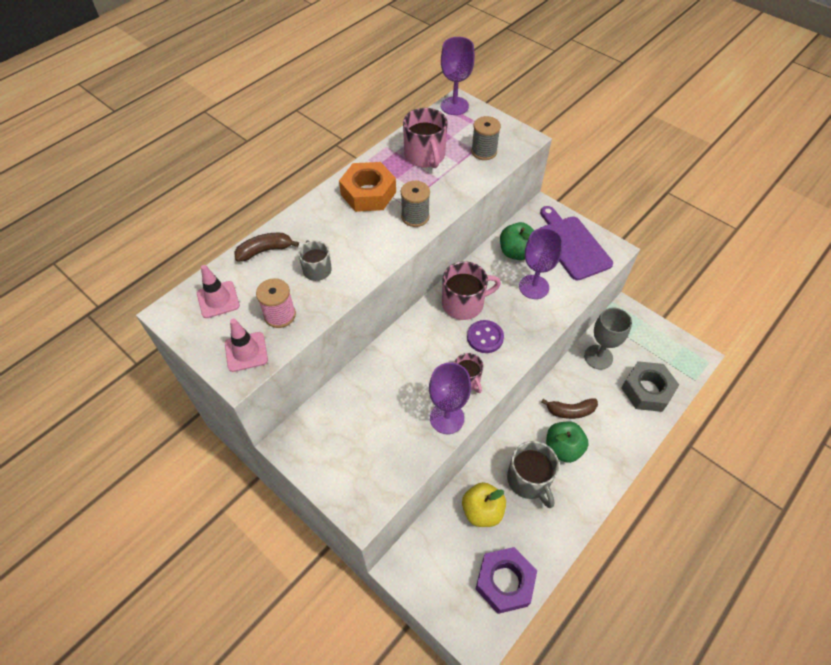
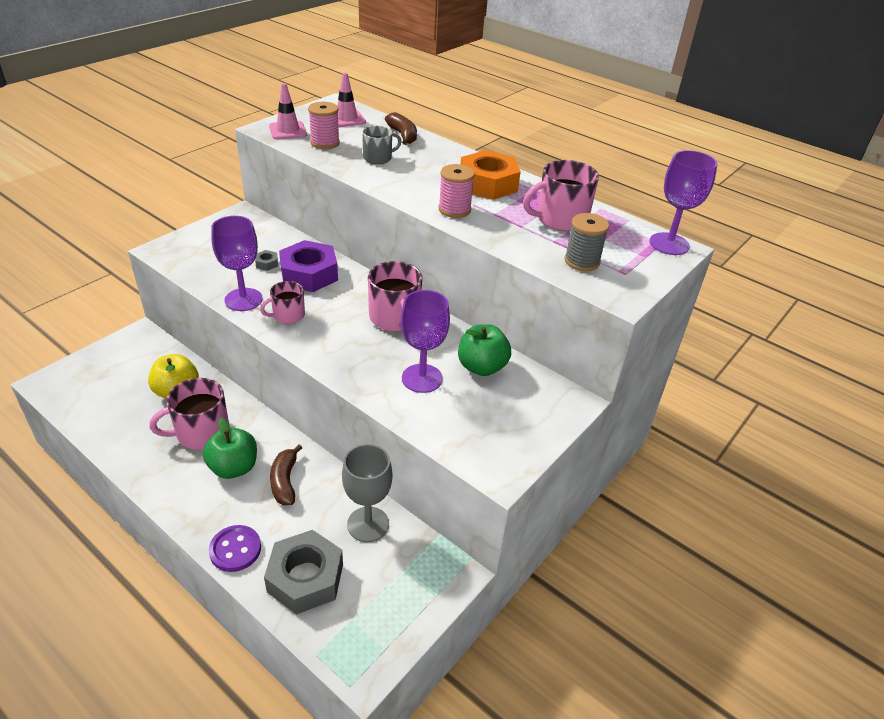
camera: 85 degrees right, 15 degrees down
grey spool [401,181,430,227] -> pink spool [438,164,475,218]
purple button [467,320,504,353] -> purple button moved to [209,525,261,572]
purple nut [475,547,537,614] -> purple nut moved to [279,240,338,292]
grey mug [507,441,559,508] -> pink mug [149,378,230,450]
purple cutting board [540,206,613,280] -> none
none -> grey nut [255,250,278,271]

